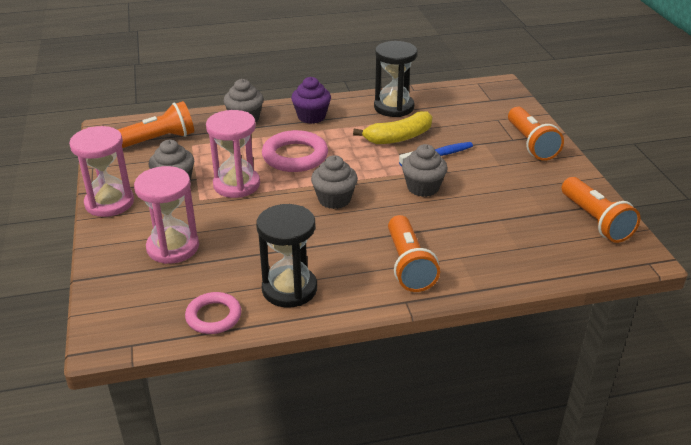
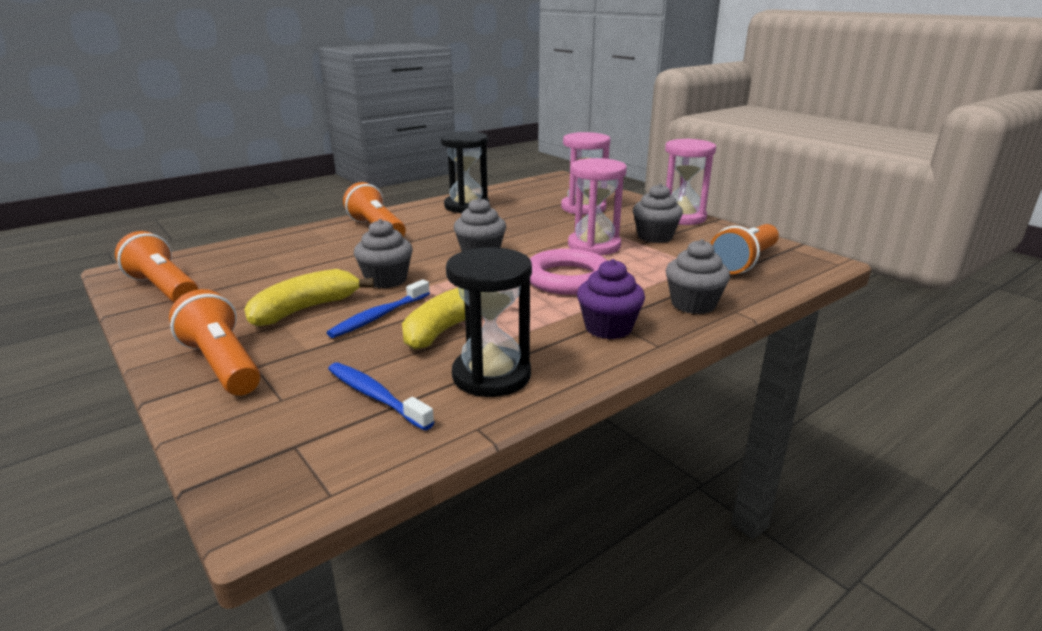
camera: 155 degrees right, 10 degrees down
pink ring [185,292,242,334] -> none
none -> yellow banana [244,269,374,327]
none -> blue toothbrush [328,363,434,431]

